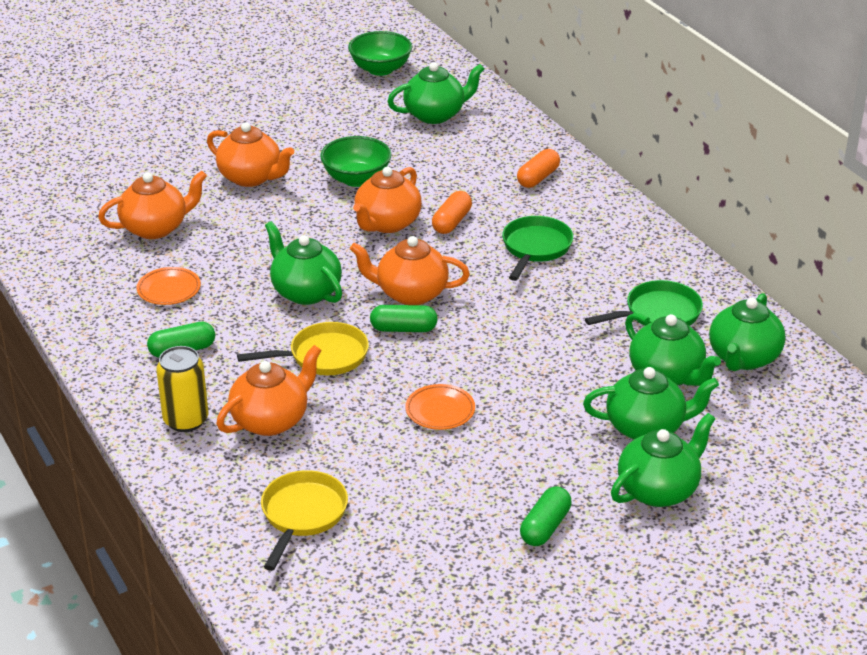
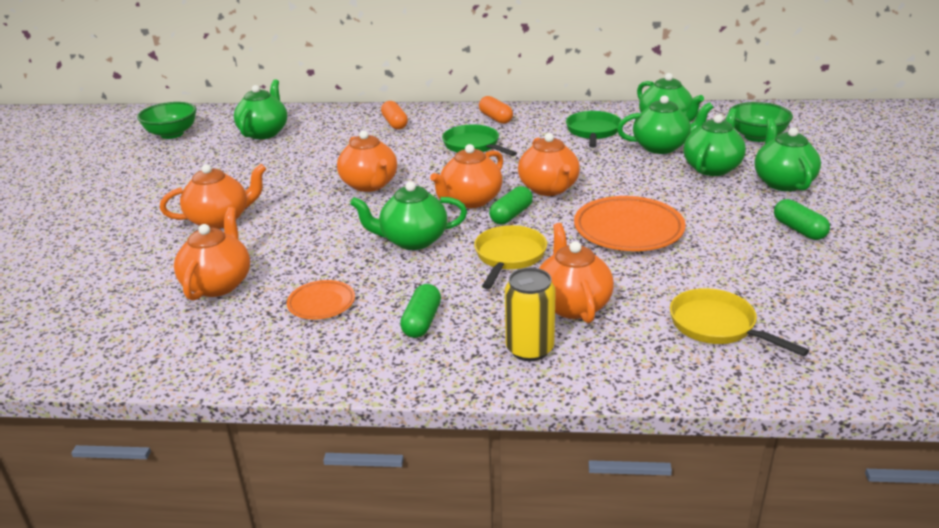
camera: 55 degrees left, 5 degrees down
green bowl [320,136,391,187] -> green bowl moved to [729,102,793,142]
orange plate [405,384,475,430] -> orange plate [574,196,686,251], size x1.81
orange capsule [432,191,472,234] -> orange capsule moved to [479,96,513,124]
none -> orange teapot [518,133,580,196]

